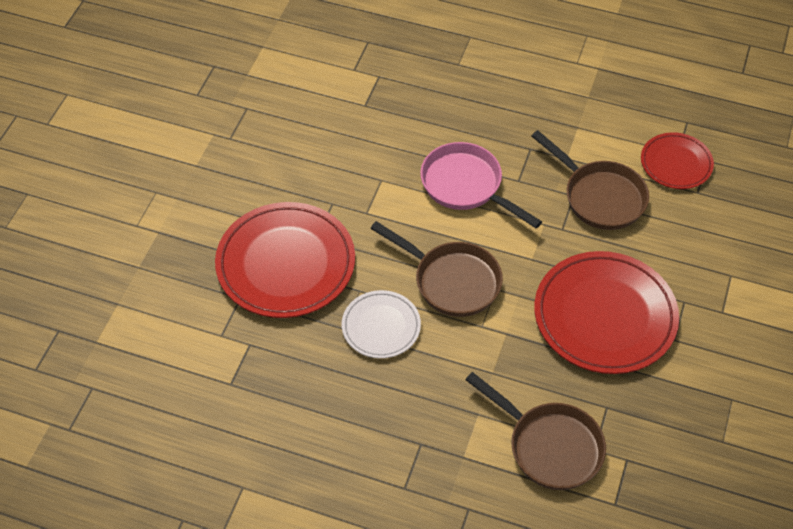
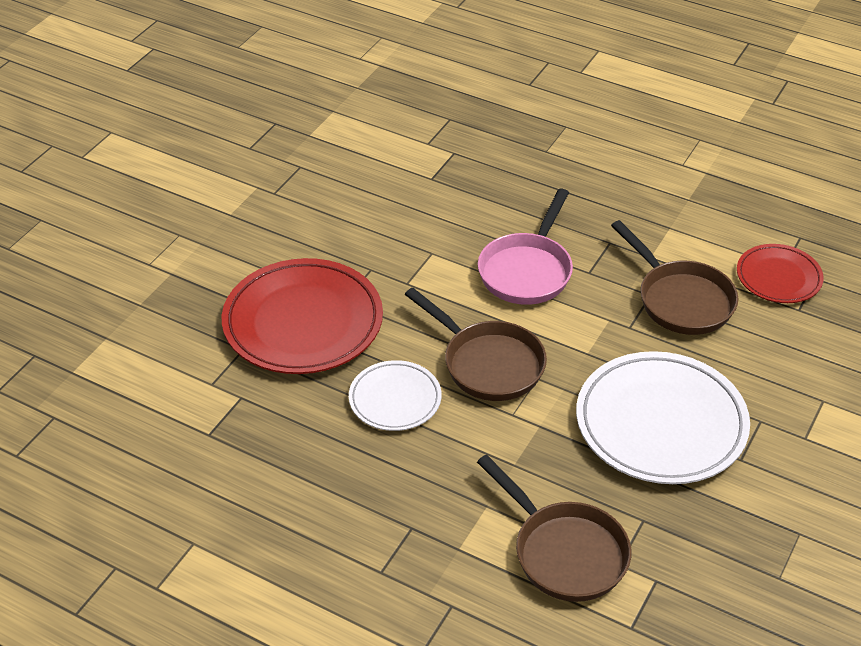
camera: 10 degrees right, 10 degrees down
pink pan [420,142,542,228] -> pink pan turned 120 degrees counterclockwise [478,189,573,305]
red plate [534,251,679,374] -> white plate [576,351,750,484]

